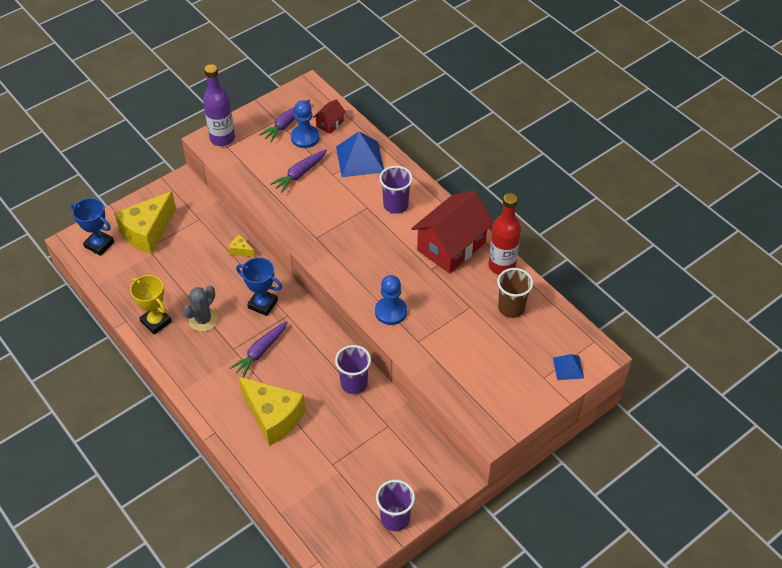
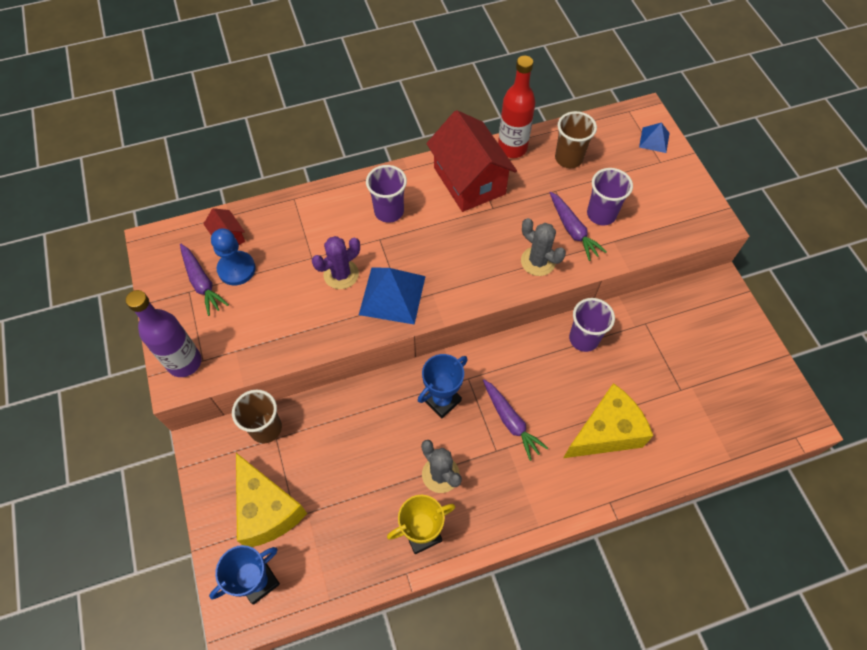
camera: 70 degrees left, 10 degrees up
yellow cheese [229,235,255,258] -> none
purple carrot [270,149,327,193] -> purple carrot moved to [549,192,607,261]
blue pyramid [336,131,384,177] -> blue pyramid moved to [359,267,426,325]
blue pawn [375,275,407,325] -> grey cactus [521,218,566,276]
purple cup [376,480,415,531] -> purple cup moved to [587,168,633,226]
none -> brown cup [232,389,282,443]
none -> purple cactus [312,236,360,289]

